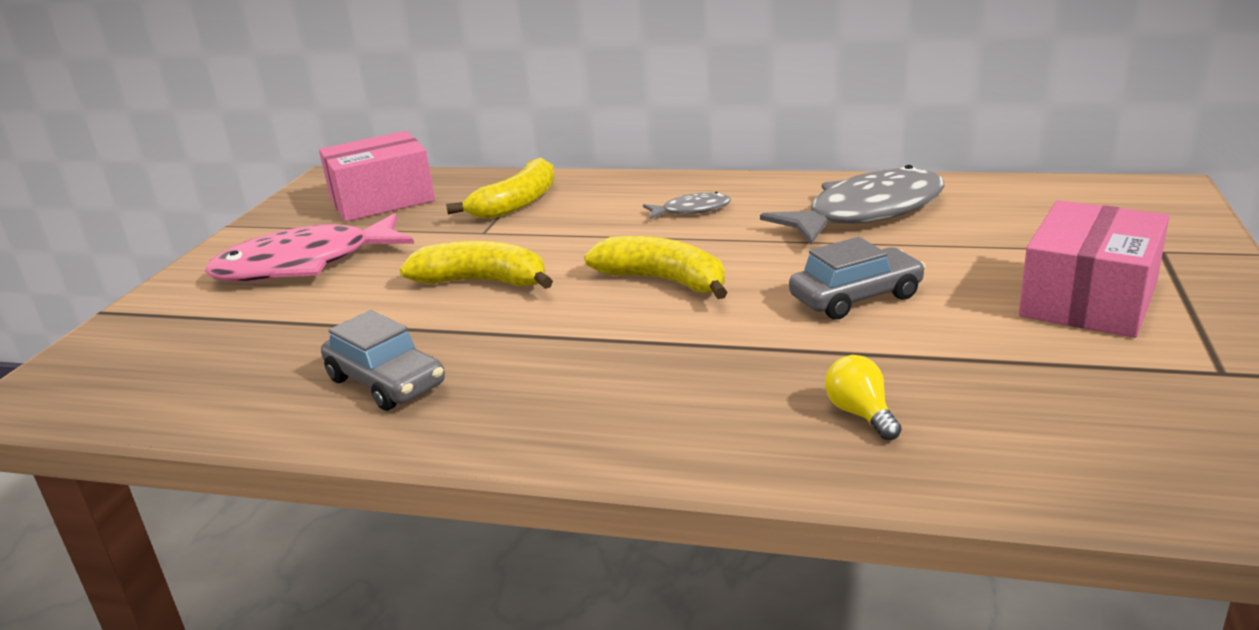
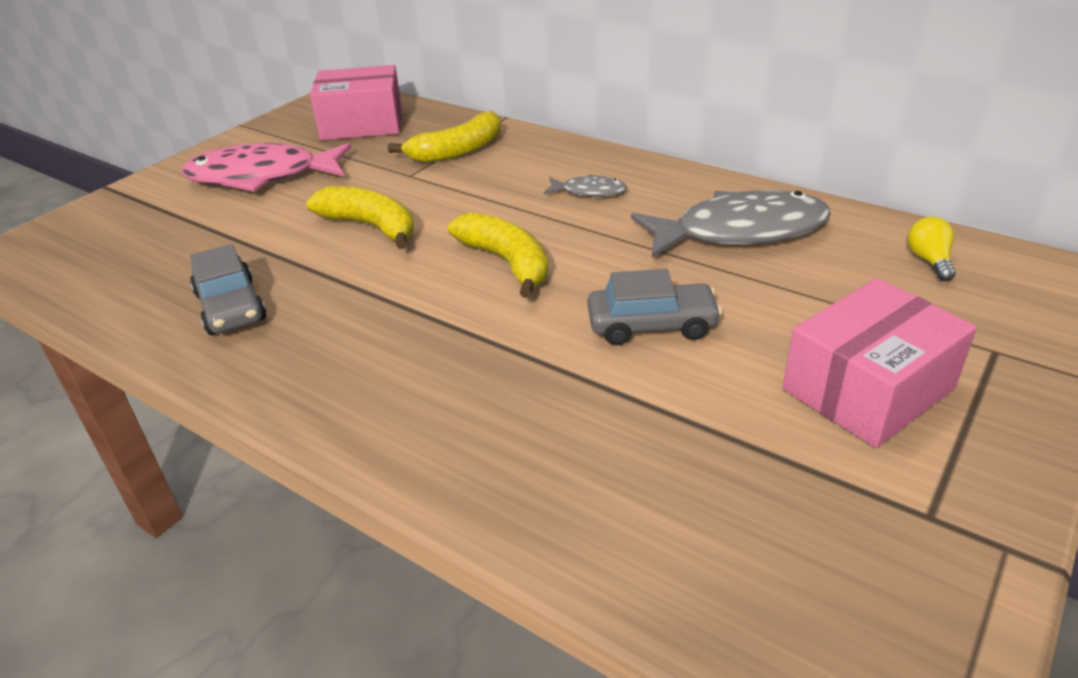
camera: 20 degrees right, 10 degrees up
yellow light bulb [825,355,902,440] -> yellow light bulb moved to [908,216,956,281]

